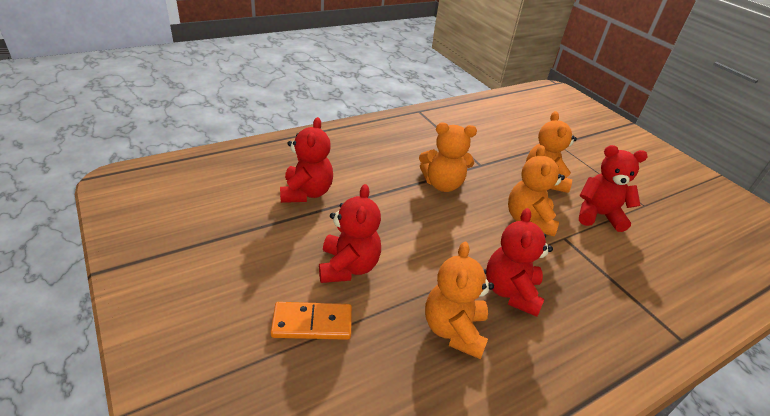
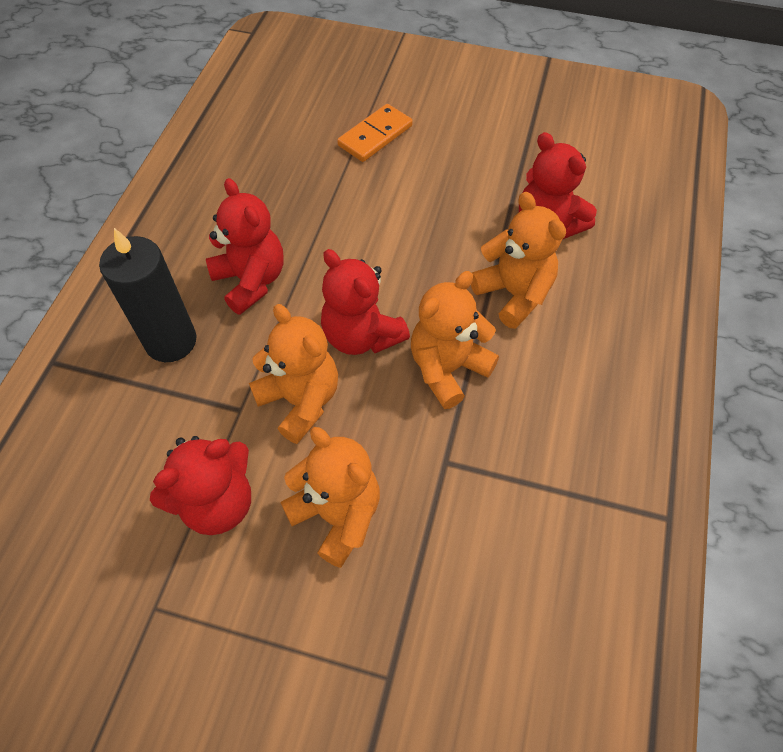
camera: 140 degrees right, 20 degrees up
red teddy bear [319,184,381,283] -> red teddy bear moved to [321,249,410,355]
orange teddy bear [425,242,494,359] -> orange teddy bear moved to [471,192,566,329]
none -> black candle [99,228,196,362]

